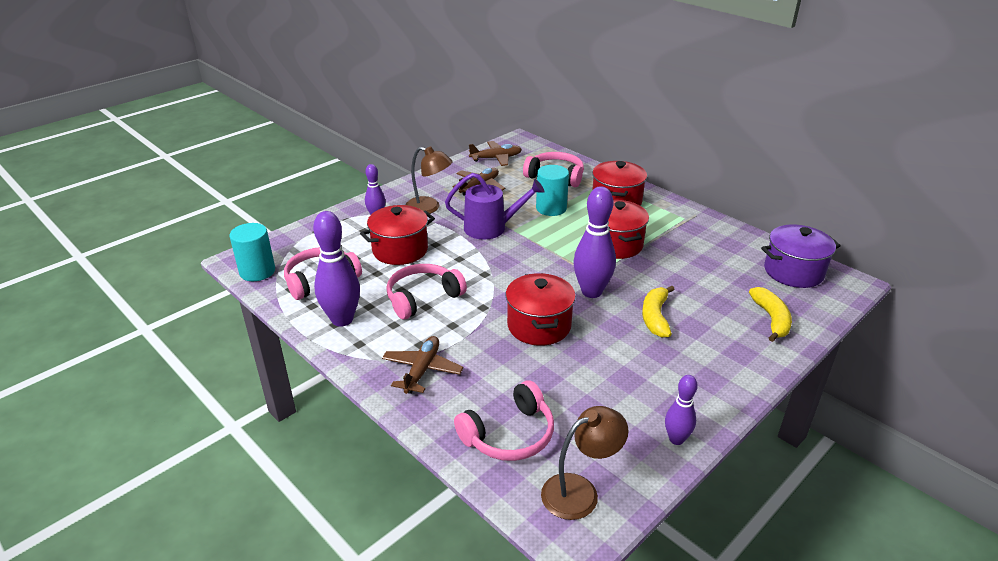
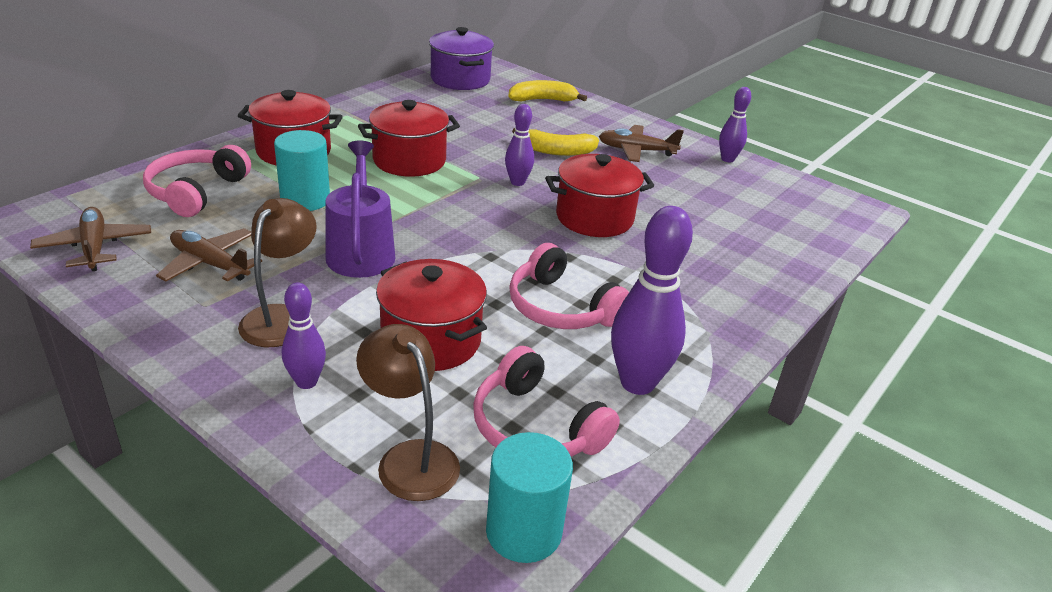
camera: 100 degrees left, 0 degrees up
brown plane [382,336,463,394] -> brown plane moved to [599,125,684,162]
pink headphones [454,380,554,461] -> none
brown lamp [541,406,629,520] -> brown lamp moved to [356,324,460,501]
purple bowling pin [573,186,616,298] -> purple bowling pin [505,104,534,186], size x0.57

